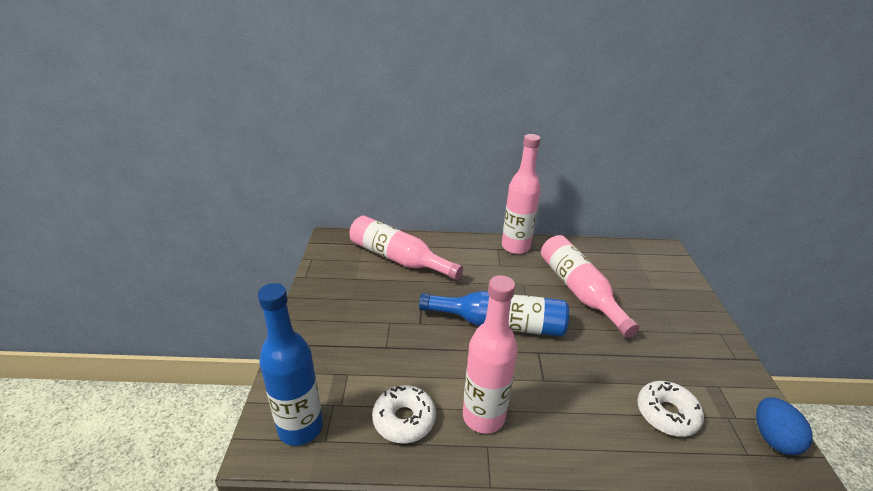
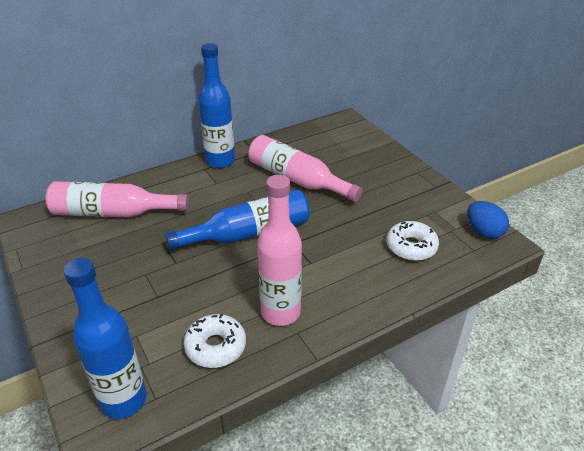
camera: 30 degrees left, 5 degrees up
pink bottle [502,134,541,254] -> blue bottle [198,43,235,168]

